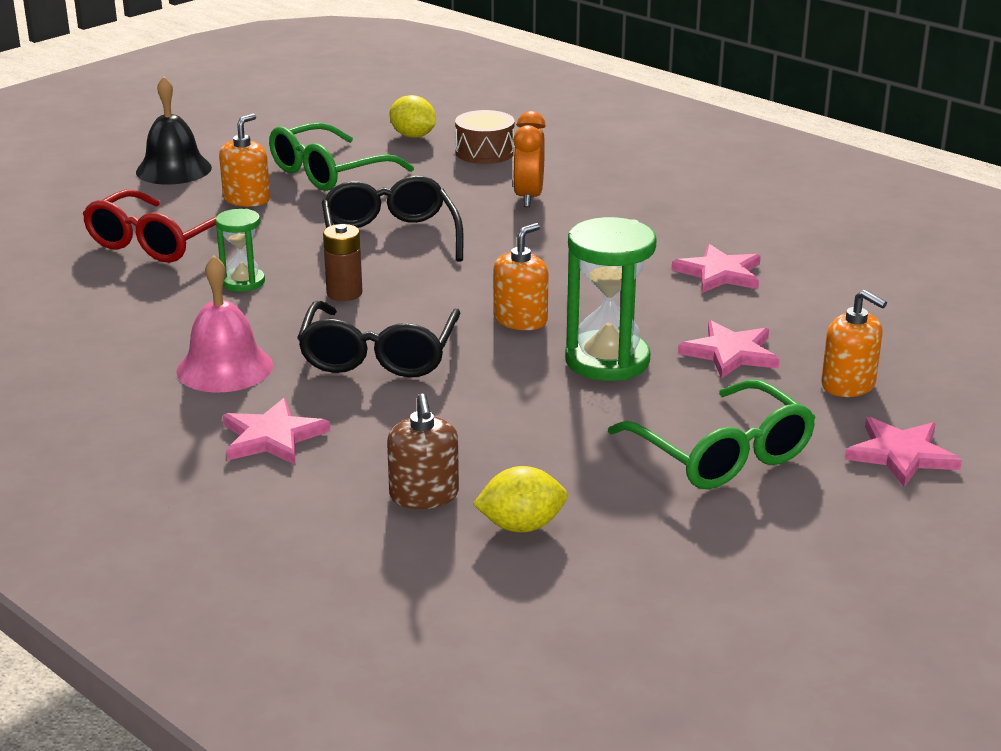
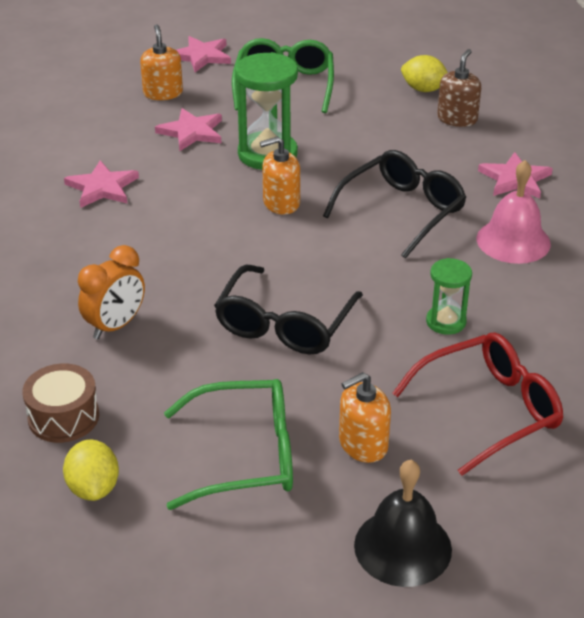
camera: 145 degrees left, 10 degrees up
brown battery [323,224,362,301] -> none

